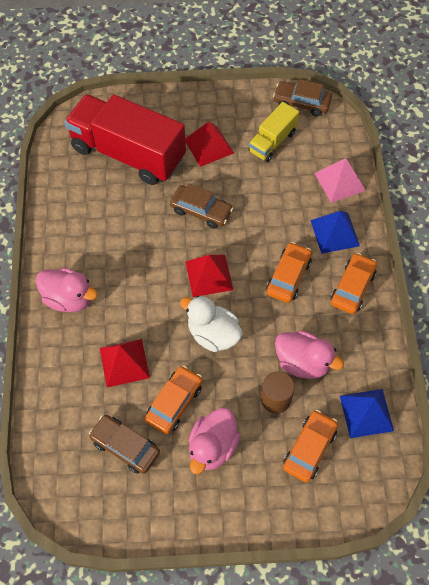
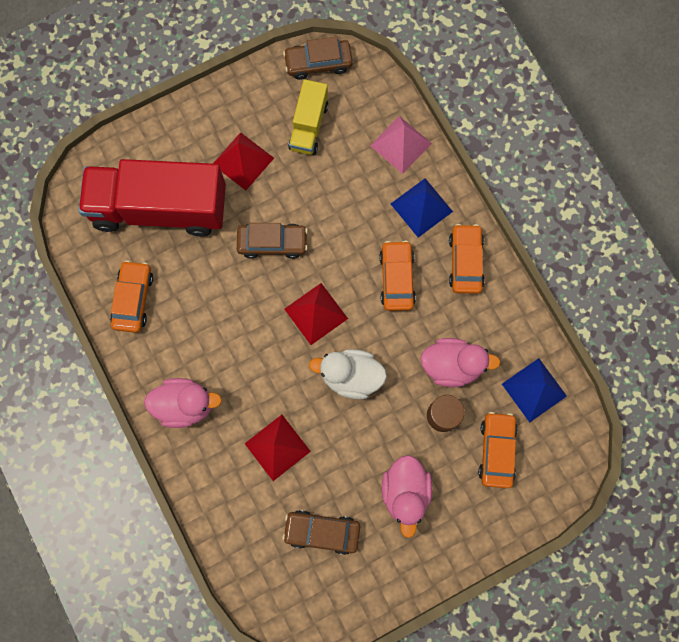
camera: 25 degrees left, 15 degrees up
orange car [145,366,203,434] -> orange car moved to [110,260,153,333]

